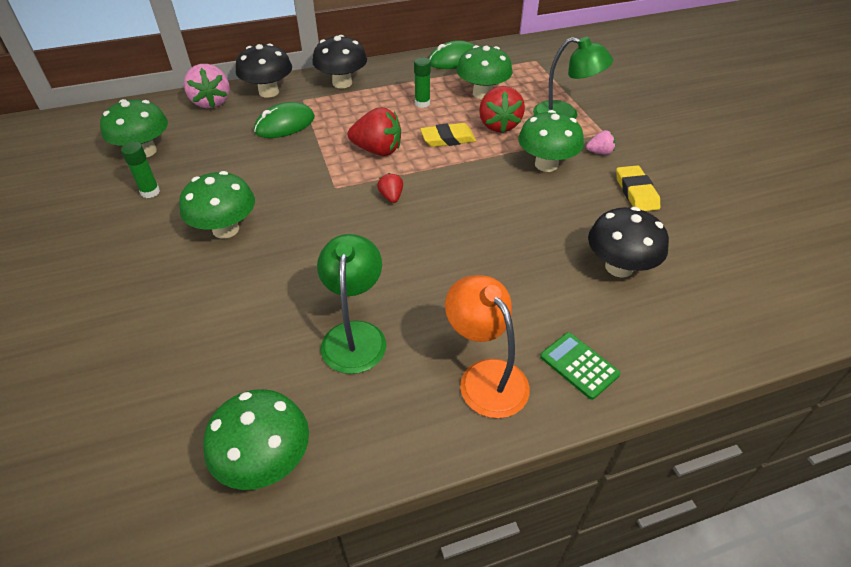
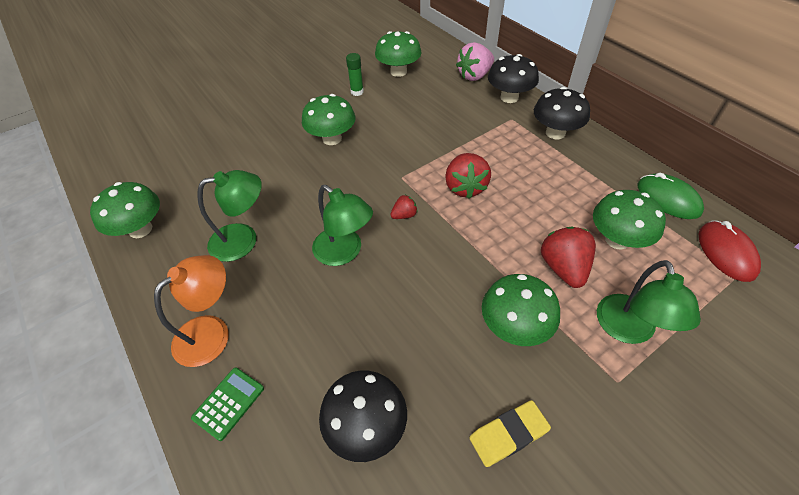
camera: 75 degrees right, 5 degrees up
green mouse [254,102,315,138] -> none
green glue stick [414,57,431,108] -> none
yellow eraser [420,123,476,147] -> none
red strawberry [479,86,525,133] -> red strawberry turned 105 degrees clockwise [541,227,596,288]
pink strawberry [586,130,615,155] -> none
none -> green lamp [312,185,373,266]
none -> red mouse [699,220,761,282]

